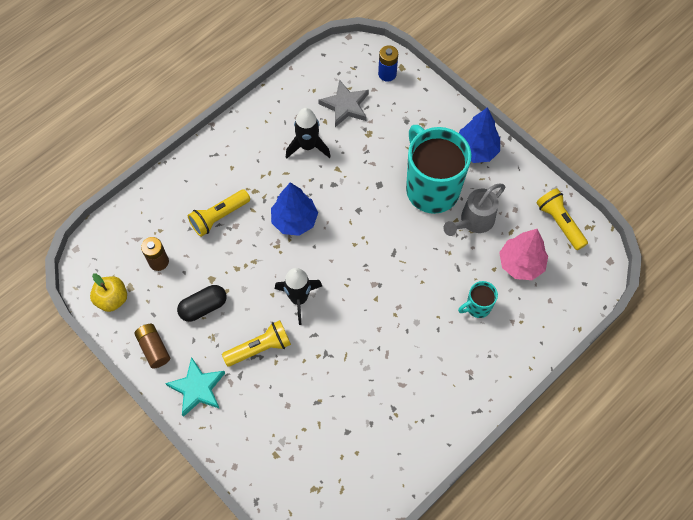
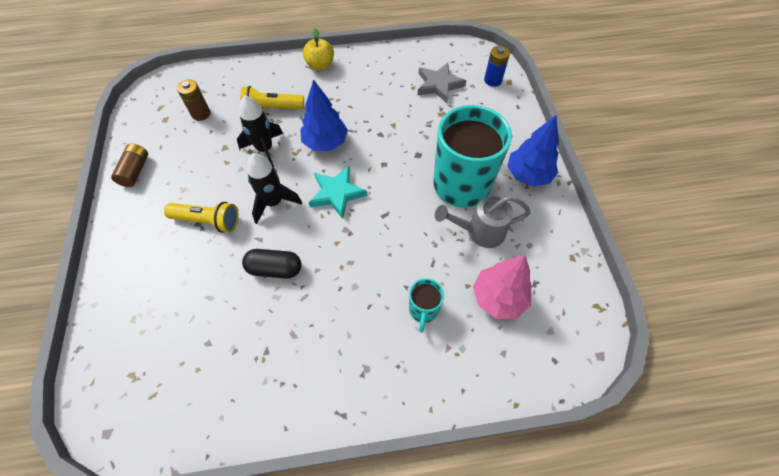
camera: 35 degrees right, 5 degrees down
yellow apple [90,273,127,312] -> yellow apple moved to [303,28,334,70]
turquoise star [165,357,225,417] -> turquoise star moved to [308,166,367,219]
black capsule [177,285,227,322] -> black capsule moved to [242,249,301,279]
black rocket [286,108,331,158] -> black rocket moved to [237,95,283,167]
turquoise mug [458,281,498,318] -> turquoise mug turned 90 degrees counterclockwise [409,278,444,332]
yellow flashlight [536,188,588,250] -> none

